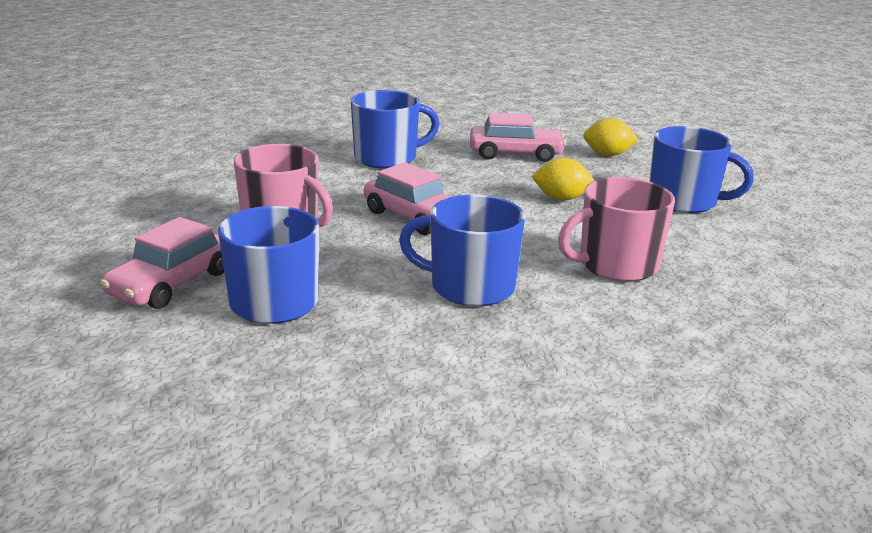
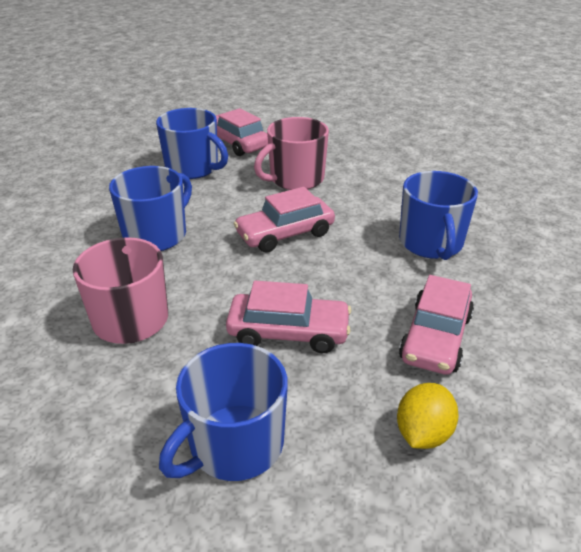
camera: 110 degrees right, 10 degrees up
yellow lemon [531,158,593,200] -> pink car [226,281,351,353]

